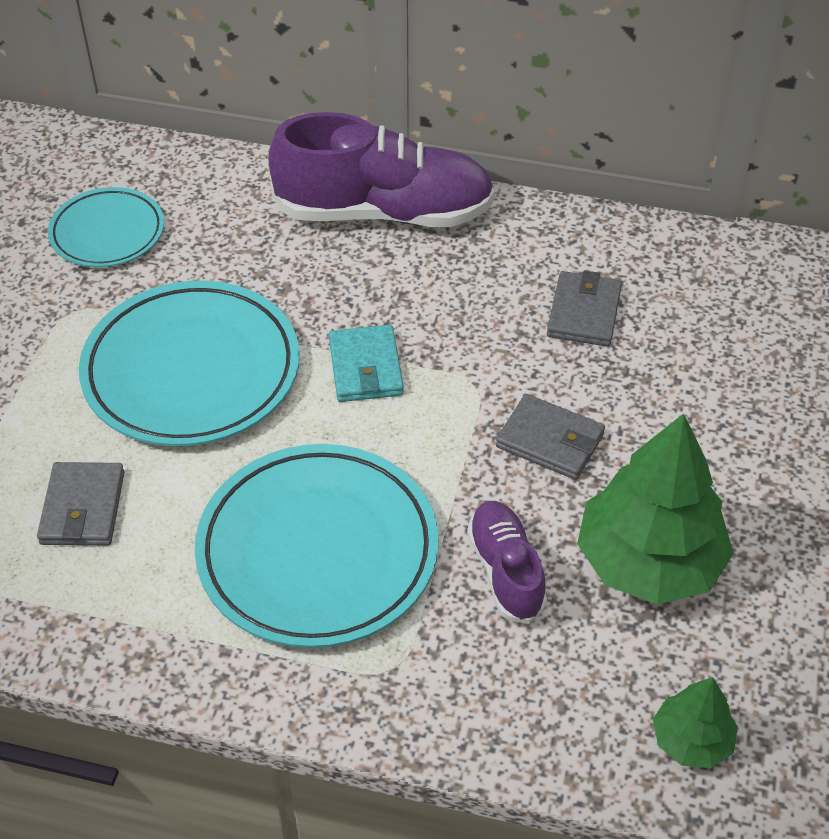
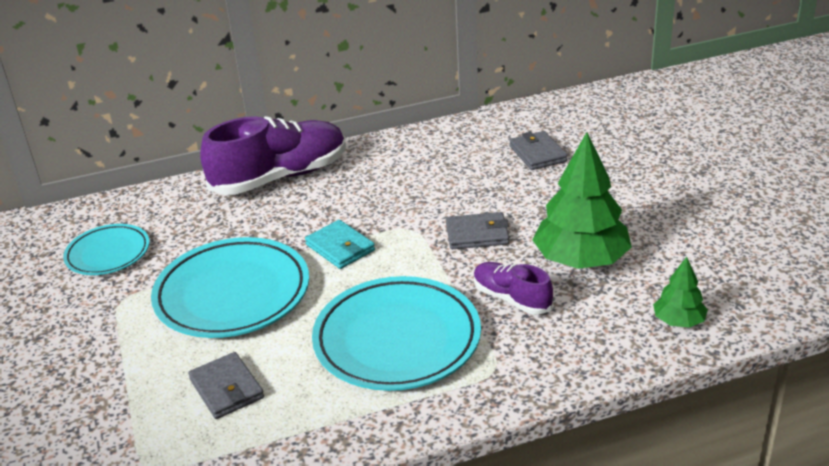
camera: 30 degrees left, 15 degrees down
grey wallet [547,270,622,347] -> grey wallet moved to [509,131,567,170]

